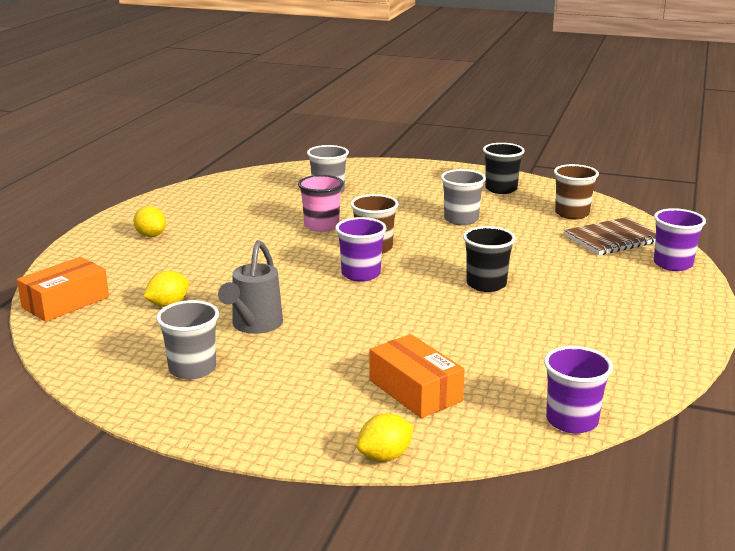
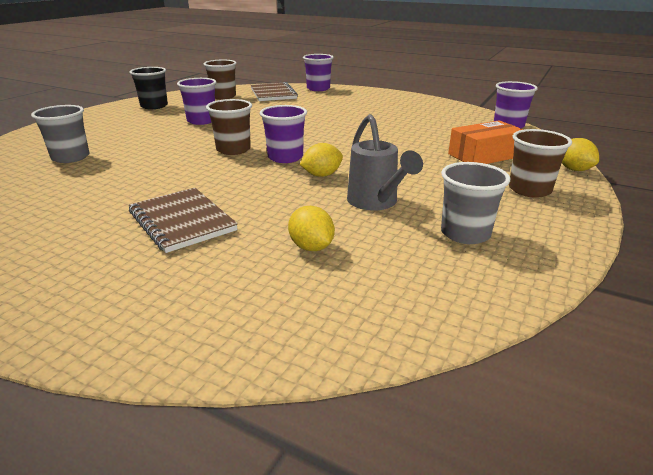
camera: 80 degrees left, 5 degrees up
orange box [17,257,109,322] -> none
yellow lemon [133,206,166,237] -> yellow lemon moved to [300,143,343,177]
grey watering can [218,240,283,334] -> grey watering can turned 45 degrees clockwise [347,114,423,210]
pink cup [298,175,344,232] -> none
grey cup [441,169,486,225] -> purple cup [177,78,216,125]
black cup [463,226,516,292] -> none
none -> brown notebook [129,188,238,253]
none -> brown cup [509,129,572,198]

